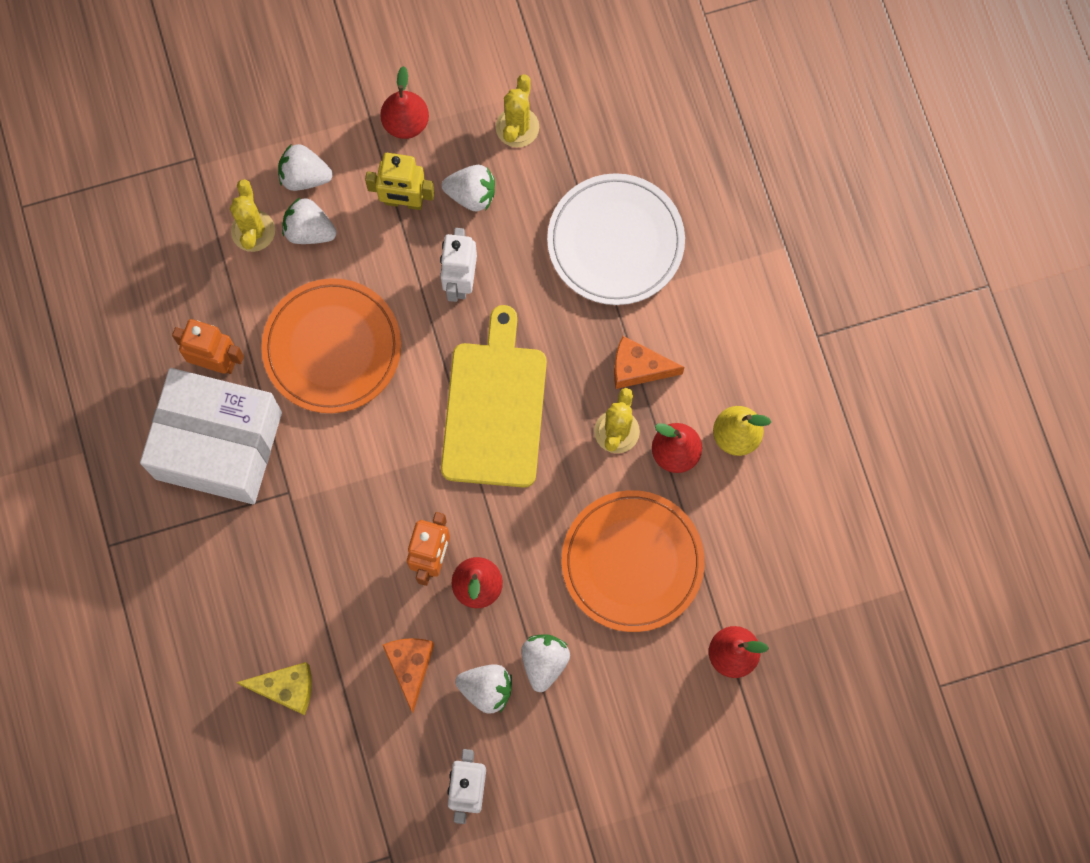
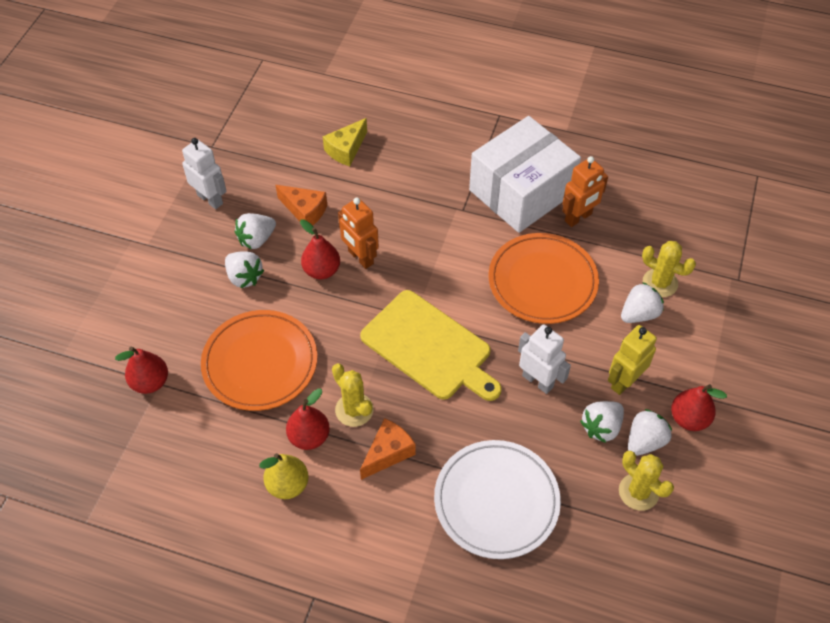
camera: 125 degrees right, 20 degrees down
white strawberry [278,144,333,191] -> white strawberry moved to [628,409,672,456]

